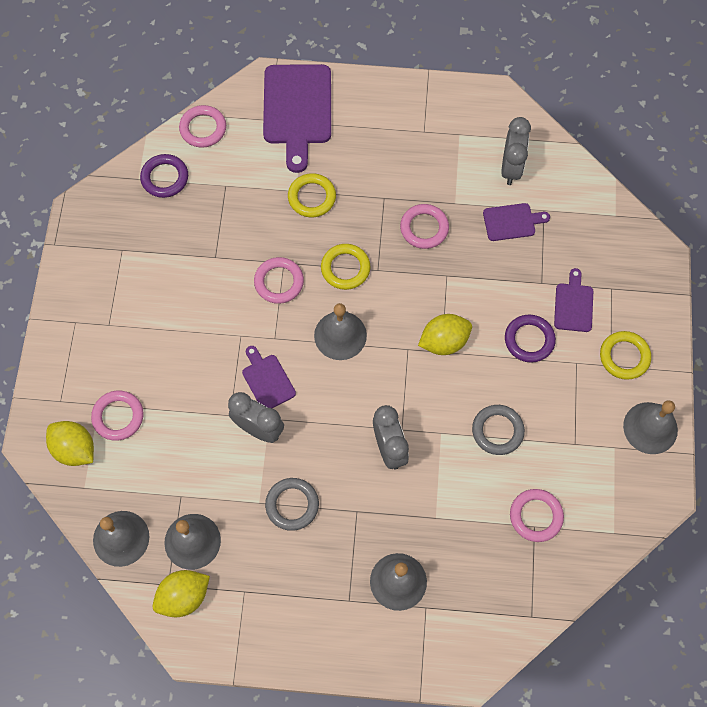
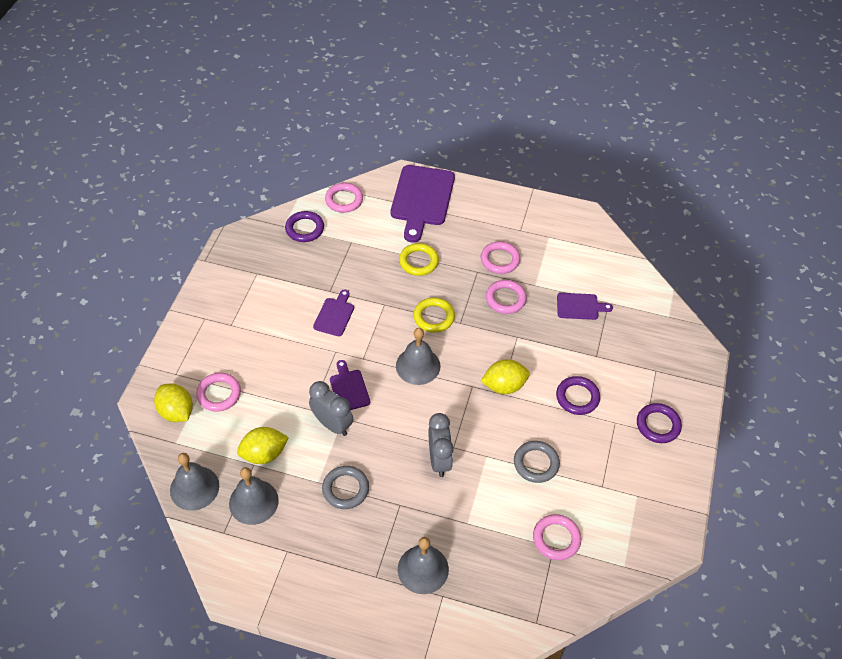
camera: 10 degrees right, 15 degrees down
yellow lemon [153,570,210,617] -> yellow lemon moved to [237,427,289,464]
pink ring [254,257,304,304] -> pink ring moved to [481,241,520,274]
grey clock [501,117,531,185] -> none
purple cutting board [554,268,593,332] -> purple cutting board moved to [313,289,354,336]
yellow ring [600,331,651,380] -> purple ring [637,403,682,443]
grey bell [623,401,678,454] -> none

